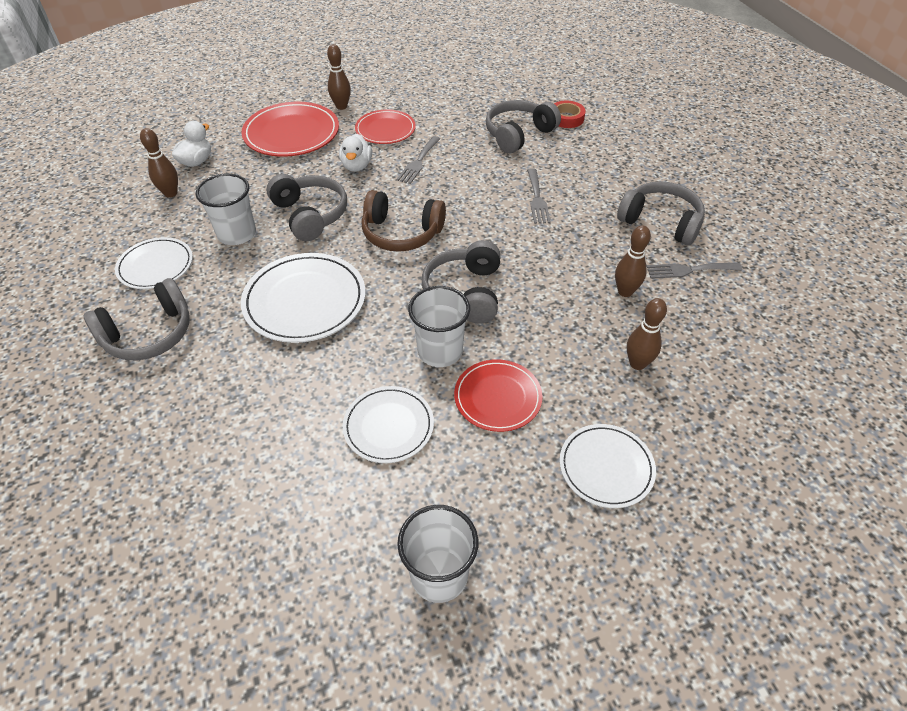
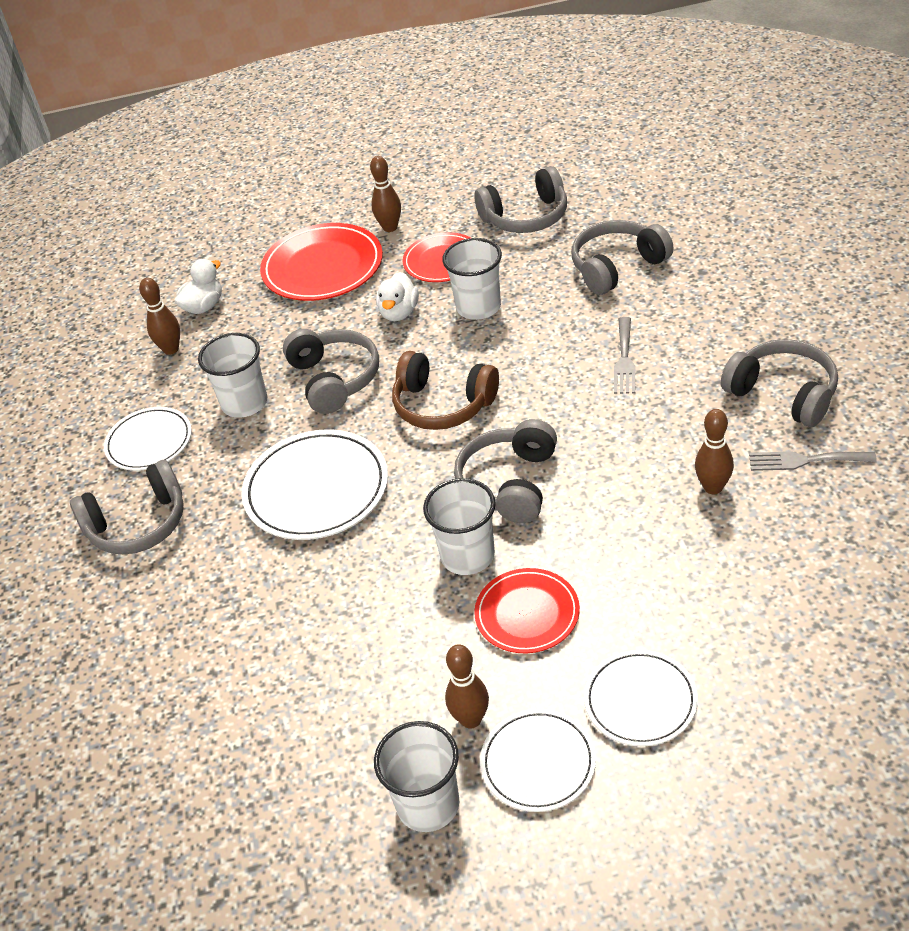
camera: 15 degrees right, 5 degrees down
white plate [343,386,434,463] -> white plate moved to [480,709,596,812]
grey fork [396,136,440,184] -> white cup [442,238,502,320]
red tape [554,100,585,128] -> none
brown bowling pin [627,298,667,370] -> brown bowling pin moved to [445,644,489,729]
none -> grey headphones [474,166,567,233]

